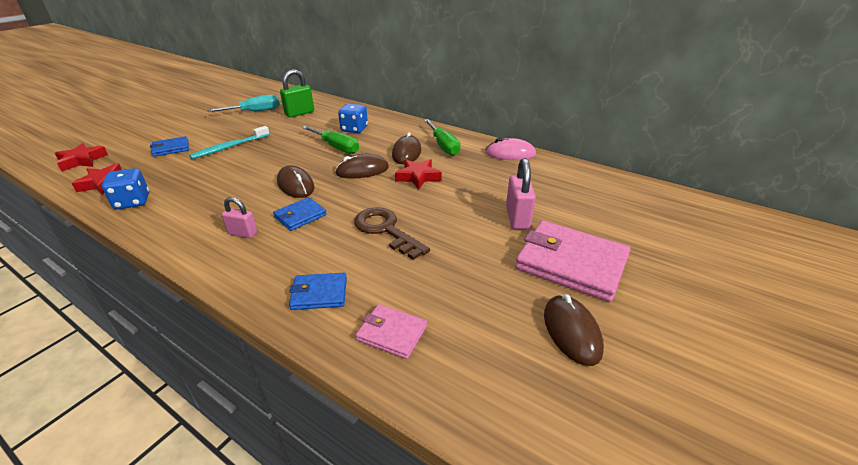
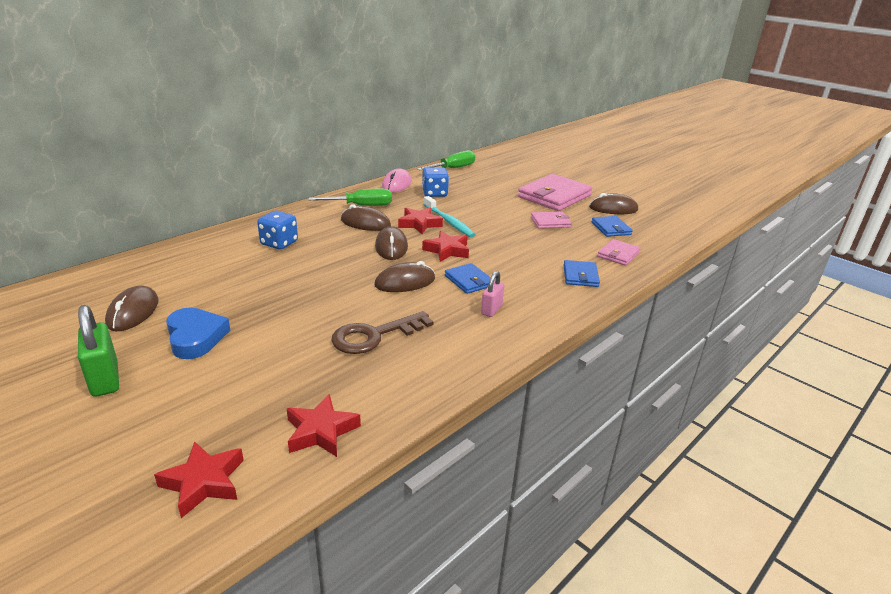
camera: 80 degrees left, 5 degrees down
blue dice [102,168,149,210] -> blue dice moved to [422,167,449,197]
blue wallet [150,136,189,157] -> blue wallet moved to [591,216,633,237]
turquoise toothbrush [189,126,270,159] -> turquoise toothbrush moved to [423,196,476,238]
turquoise screwdriver [207,95,280,112] -> brown mouse [105,286,159,331]
green padlock [280,69,314,118] -> green padlock moved to [78,305,119,397]
green screwdriver [302,126,359,154] -> green screwdriver moved to [417,150,476,171]
brown key [354,207,430,260] -> brown key moved to [331,311,434,354]
pink padlock [506,158,536,229] -> none
none -> blue heart [166,307,230,359]
none -> red star [422,231,469,262]
none -> pink wallet [531,212,572,229]

